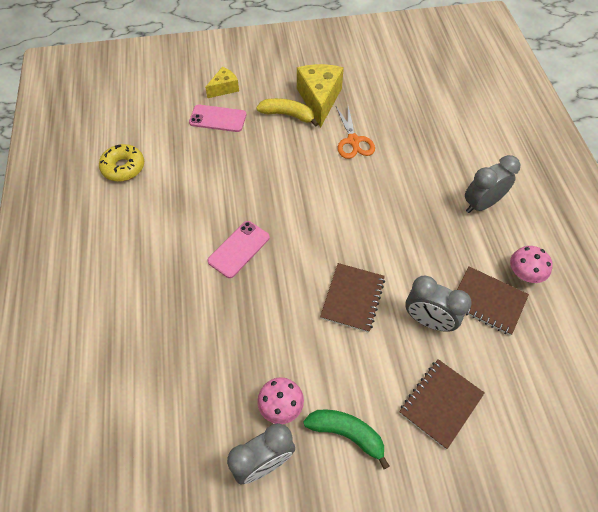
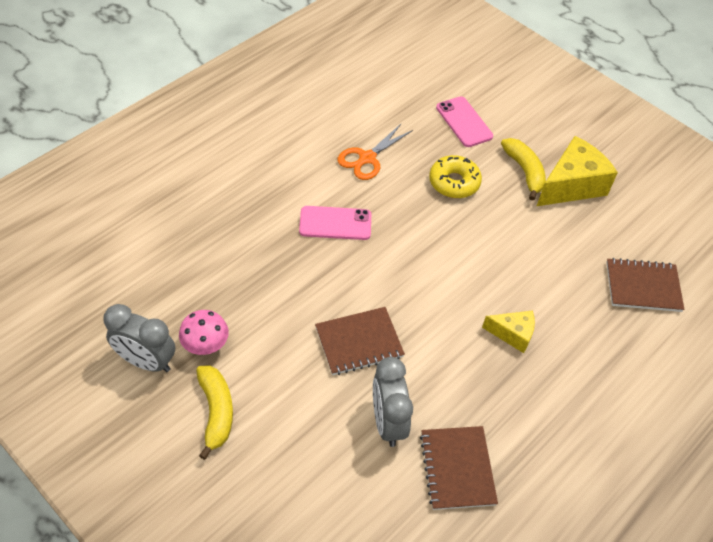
camera: 50 degrees right, 5 degrees down
yellow donut [99,144,144,182] -> yellow donut moved to [429,155,482,198]
yellow cheese [205,67,239,98] -> yellow cheese moved to [482,310,535,353]
green banana [303,410,389,469] -> yellow banana [196,366,233,460]
orange scissors [336,106,375,159] -> orange scissors moved to [337,124,413,180]
brown notebook [399,359,485,449] -> brown notebook moved to [606,258,684,312]
grey clock [465,155,520,213] -> none
pink mushroom [510,246,553,283] -> none

